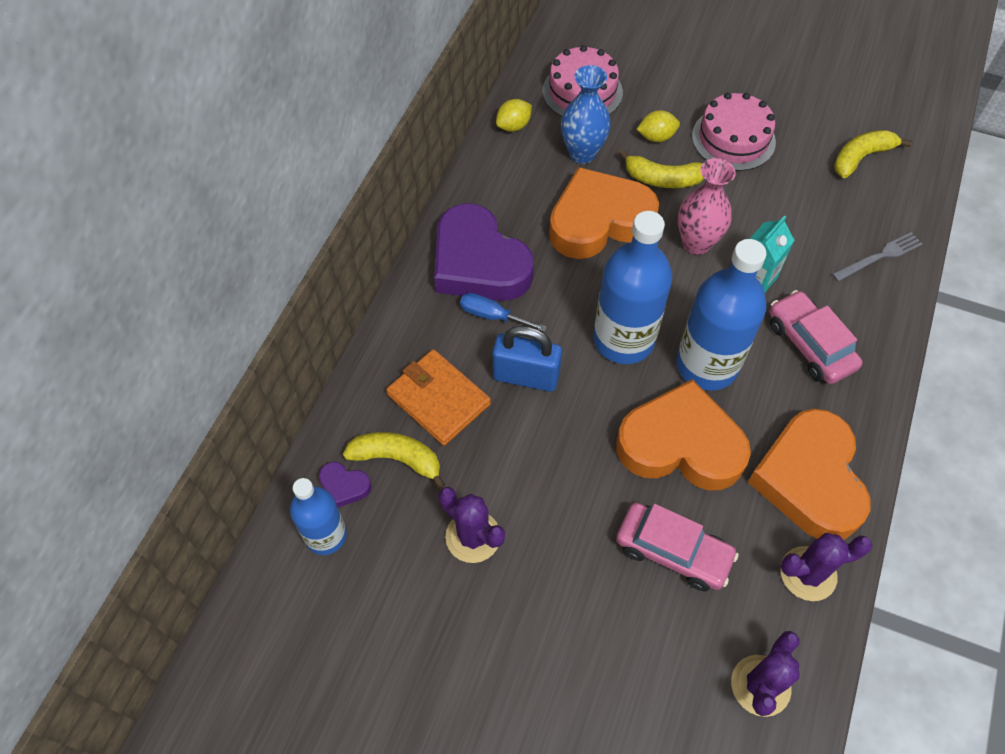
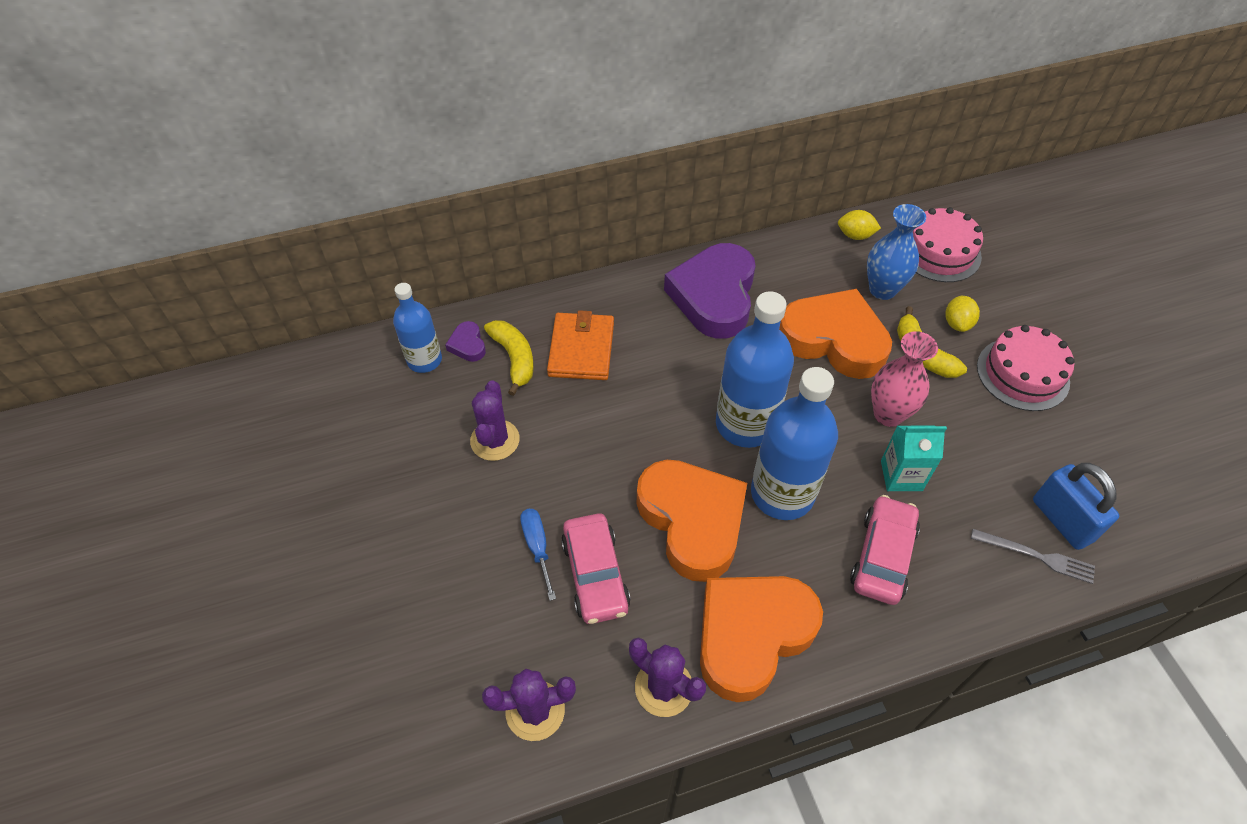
camera: 50 degrees right, 5 degrees down
blue screwdriver [460,293,547,332] -> blue screwdriver moved to [520,509,556,601]
blue padlock [492,326,562,392] -> blue padlock moved to [1033,463,1119,550]
yellow lemon [636,110,680,142] -> yellow lemon turned 60 degrees clockwise [945,296,980,332]
yellow banana [834,130,912,178] -> none

